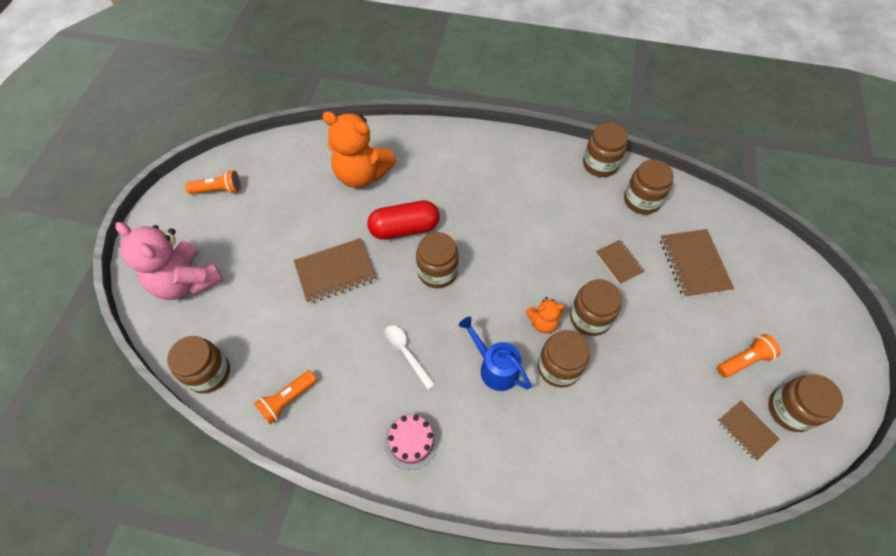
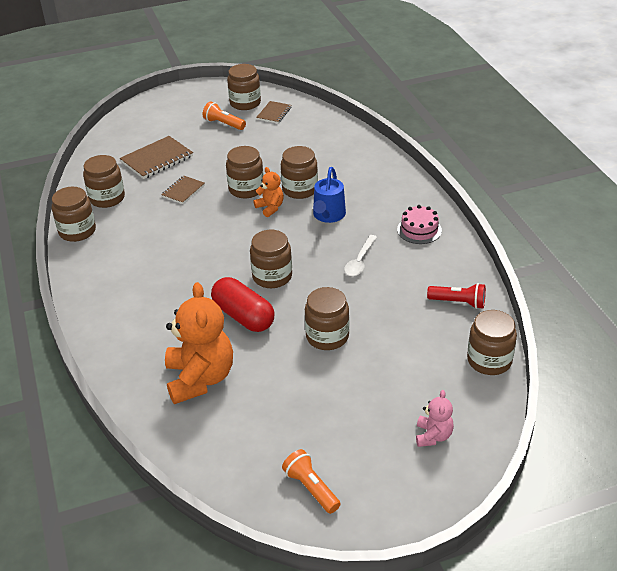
camera: 120 degrees left, 20 degrees down
pink teddy bear [115,222,223,300] -> pink teddy bear [416,390,454,447], size x0.49
orange flashlight [254,370,317,424] -> red flashlight [427,283,486,309]
brown notebook [294,238,376,304] -> brown jar [305,287,349,350]

